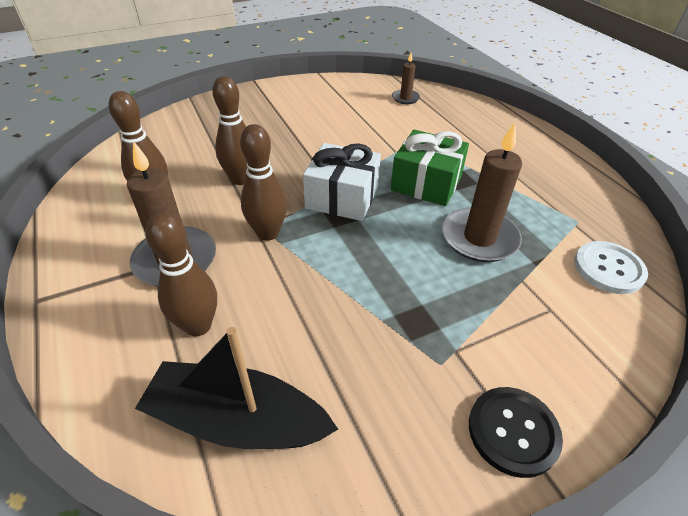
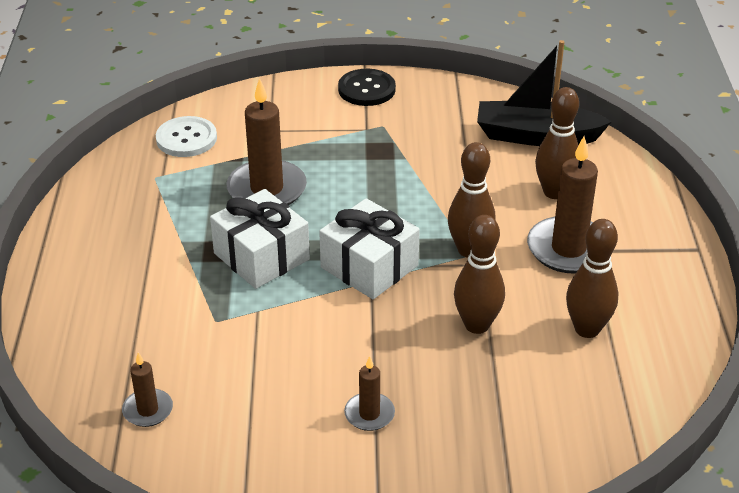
camera: 155 degrees left, 5 degrees down
black boat [135,327,338,449] -> black boat turned 150 degrees clockwise [477,40,612,146]
green gift [391,130,469,206] -> white gift [210,189,310,289]
none -> brown candle [344,356,395,431]

